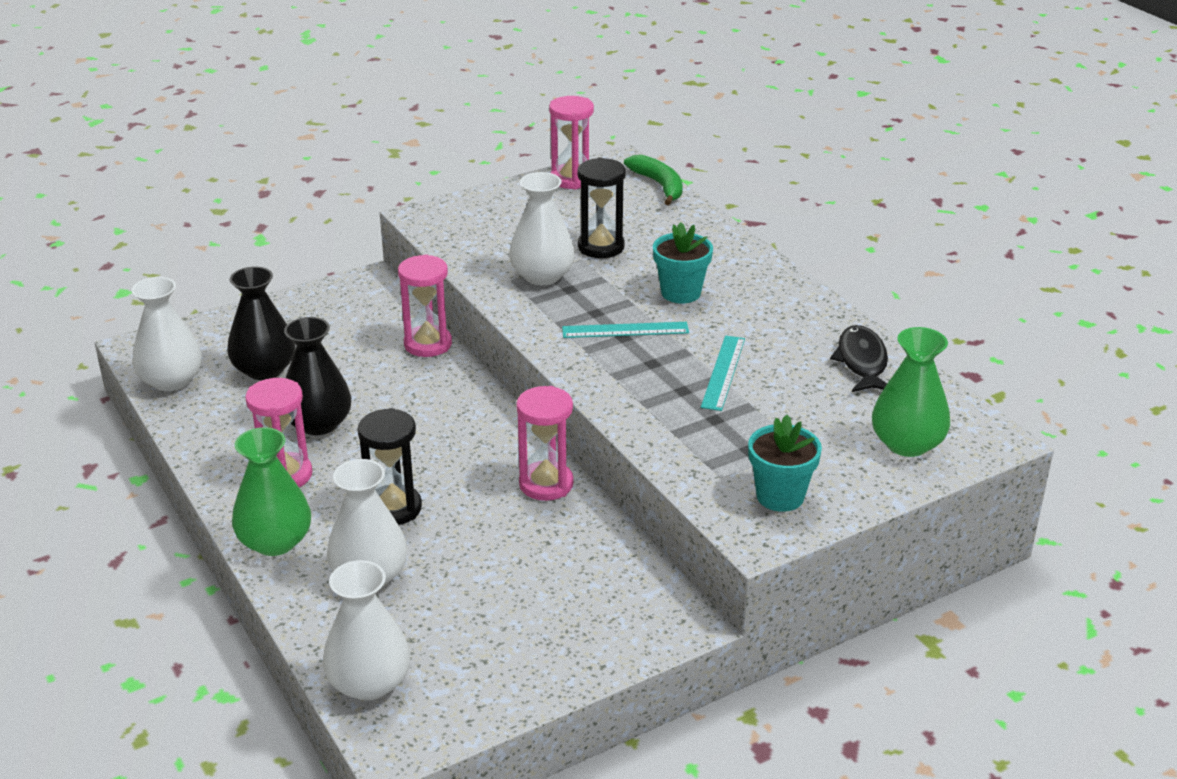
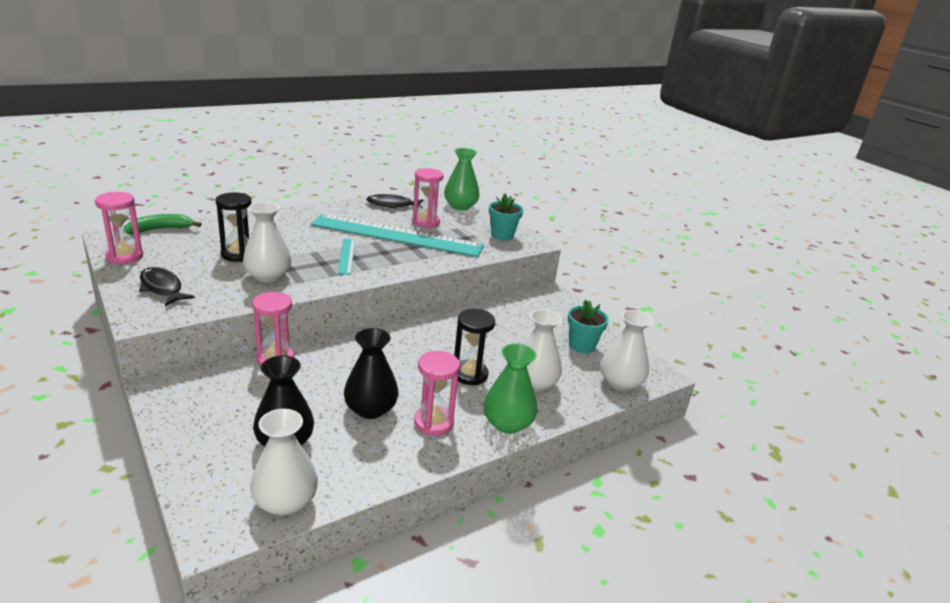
camera: 95 degrees left, 5 degrees down
pink hourglass [516,386,574,501] -> pink hourglass moved to [412,168,444,228]
turquoise flower pot [653,222,713,303] -> turquoise flower pot moved to [568,300,609,353]
turquoise ruler [701,335,745,411] -> turquoise ruler [311,214,484,257], size x2.41
none -> black fish [139,267,195,306]

